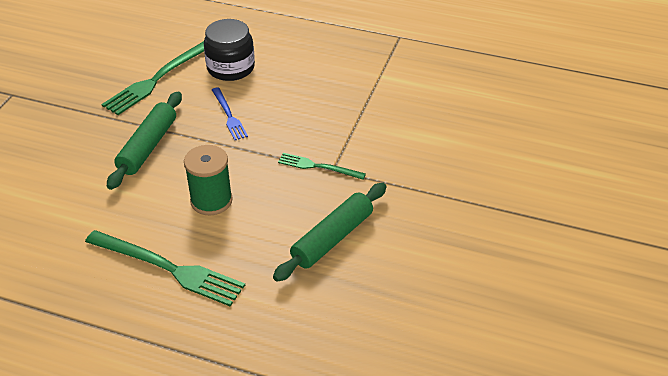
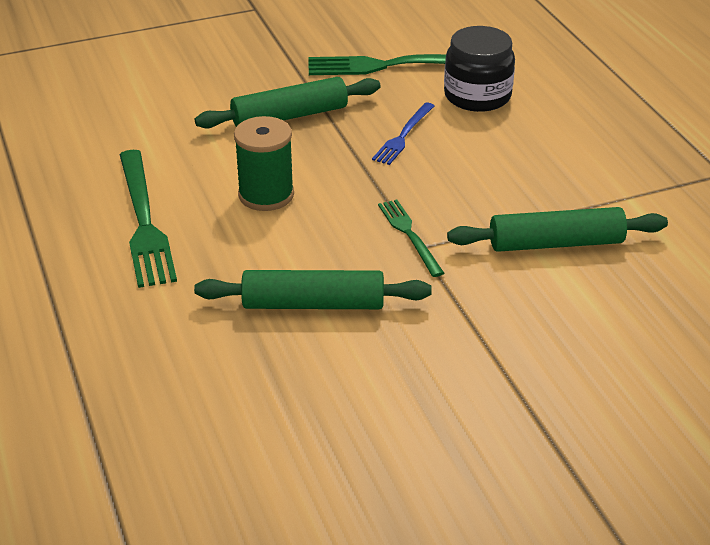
camera: 50 degrees right, 5 degrees down
none -> green rolling pin [447,207,668,252]

